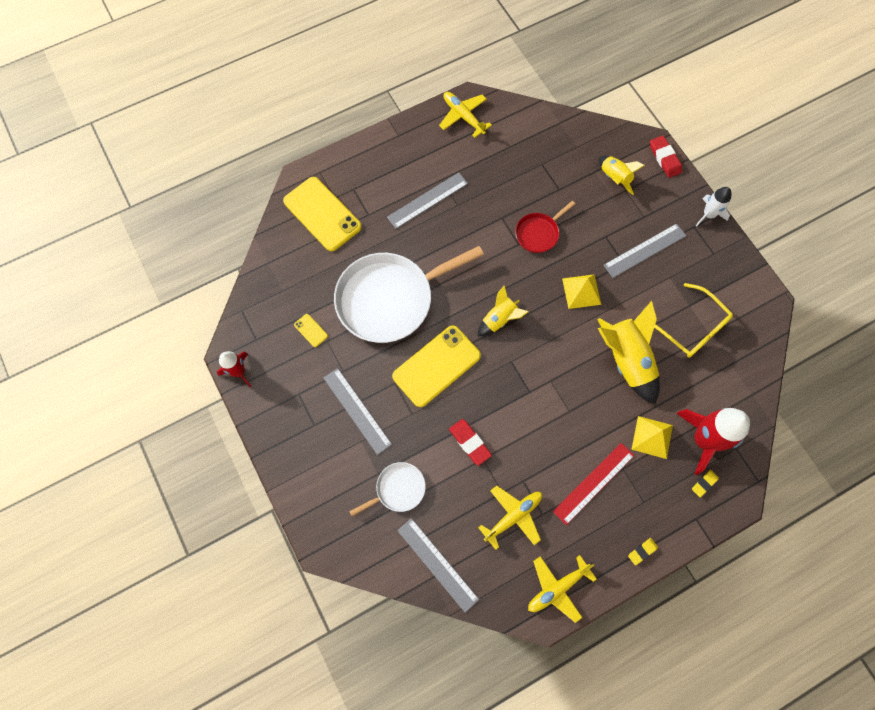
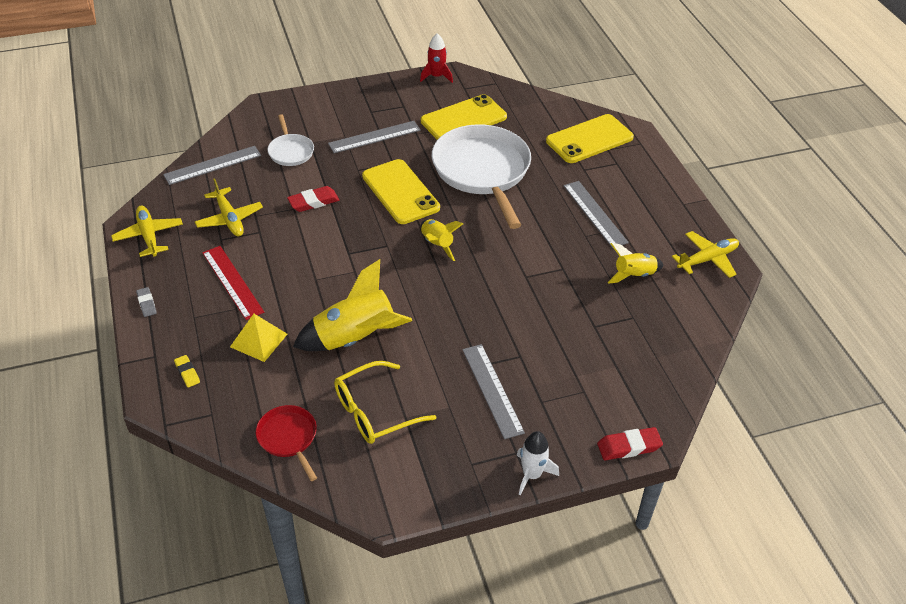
camera: 100 degrees right, 25 degrees down
yellow phone [294,314,328,347] -> yellow phone [421,94,507,140], size x2.45
red pan [515,201,575,253] -> red pan moved to [256,405,317,481]
yellow pyramid [562,274,601,309] -> none
yellow rocket [599,156,645,195] -> yellow rocket moved to [607,243,664,284]
yellow eraser [628,538,658,566] -> grey eraser [136,287,157,317]
red rocket [676,408,750,475] -> none

